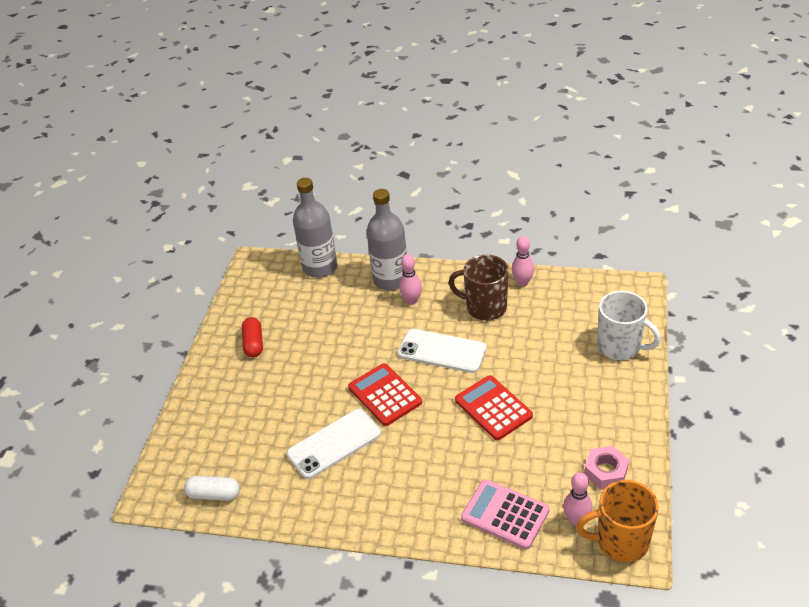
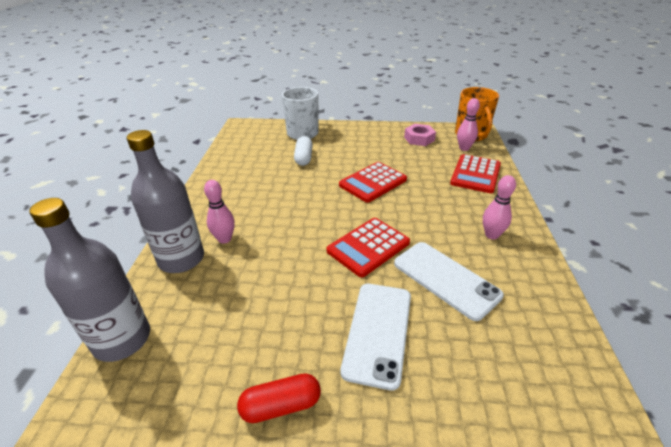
camera: 100 degrees left, 5 degrees down
white capsule [184,476,240,501] -> white capsule moved to [294,136,313,166]
white phone [398,329,487,373] -> white phone moved to [341,284,411,391]
brown mug [449,255,509,321] -> none
pink calculator [461,479,550,550] -> red calculator [450,154,501,193]
pink bowling pin [512,236,534,287] -> pink bowling pin moved to [483,175,516,239]

